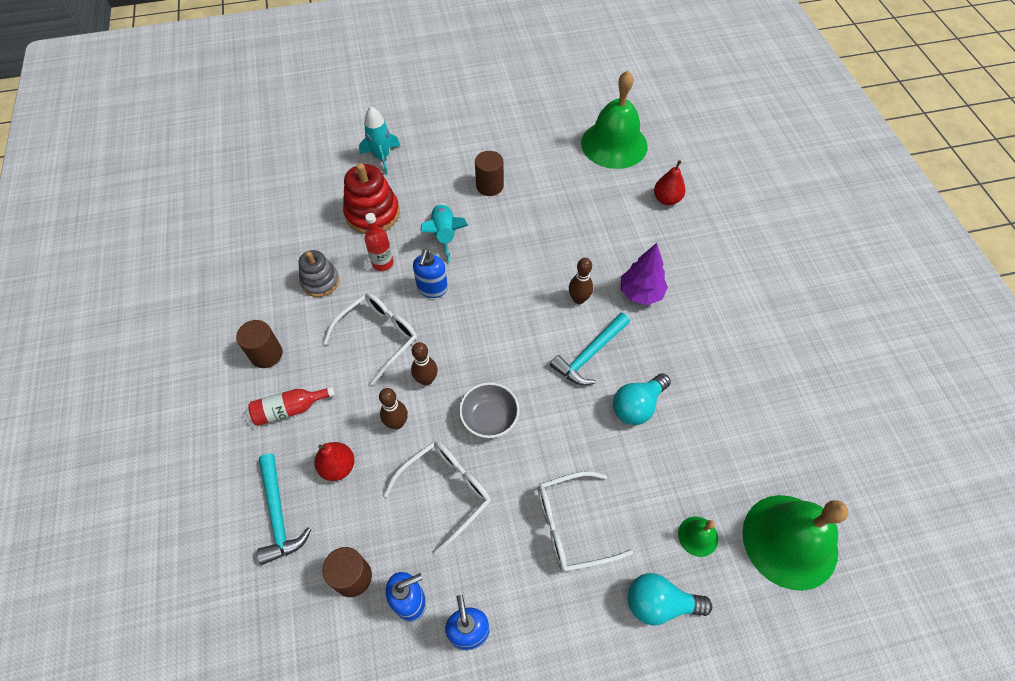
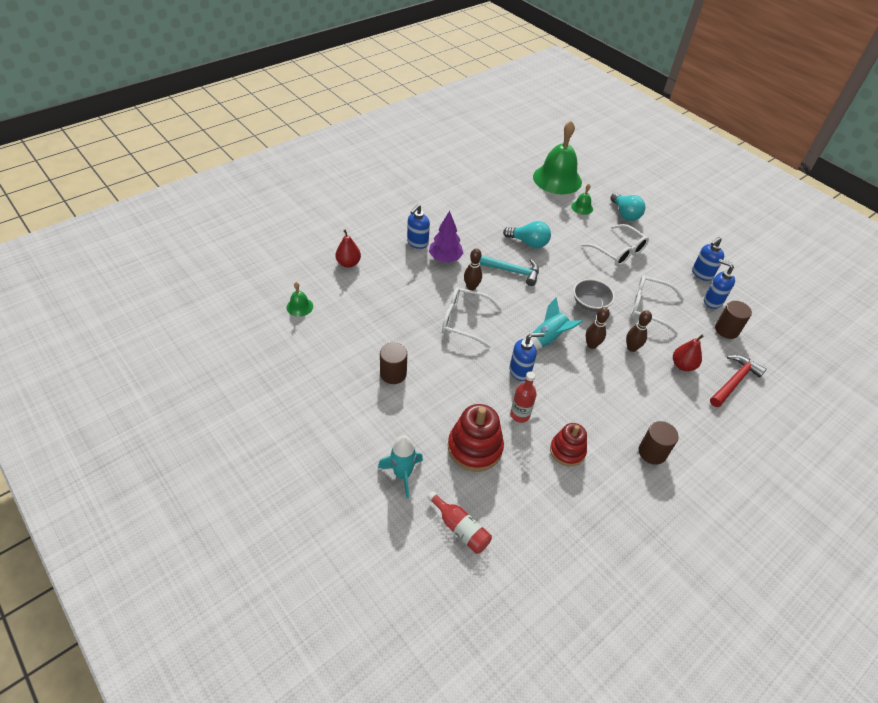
camera: 120 degrees left, 10 degrees down
red bottle [248,386,335,426] -> red bottle moved to [427,491,492,554]
turquoise hammer [257,454,311,565] -> red hammer [710,355,767,407]
grey stacking toy [298,250,339,297] -> red stacking toy [550,423,587,467]
white glasses [323,293,417,386] -> white glasses moved to [442,287,502,348]
turquoise rocket [420,203,468,262] -> turquoise rocket moved to [530,297,583,350]
green bell [581,71,648,169] -> green bell [287,282,313,317], size x0.43
none -> blue soap dispenser [407,204,430,249]

